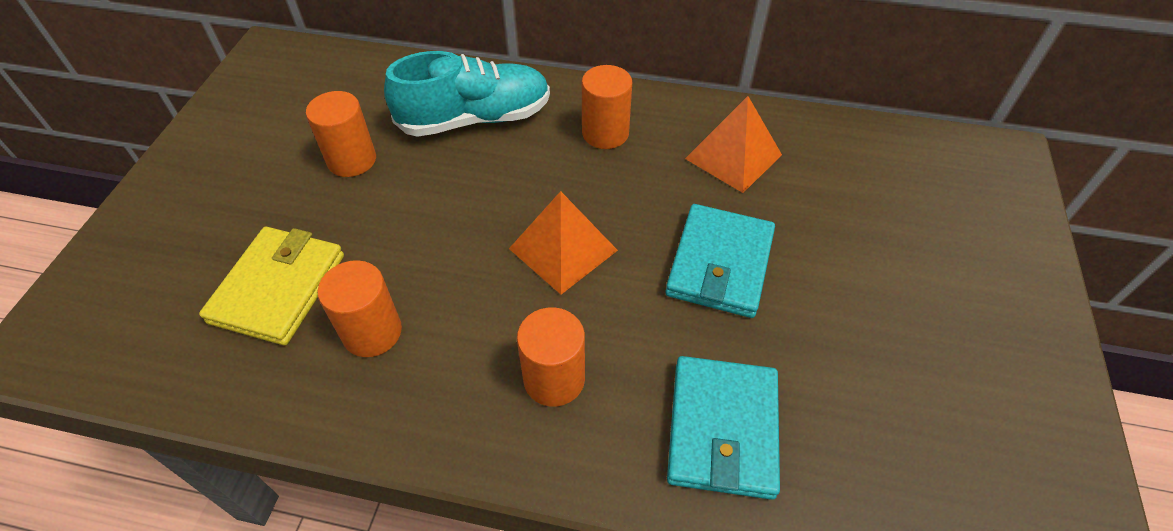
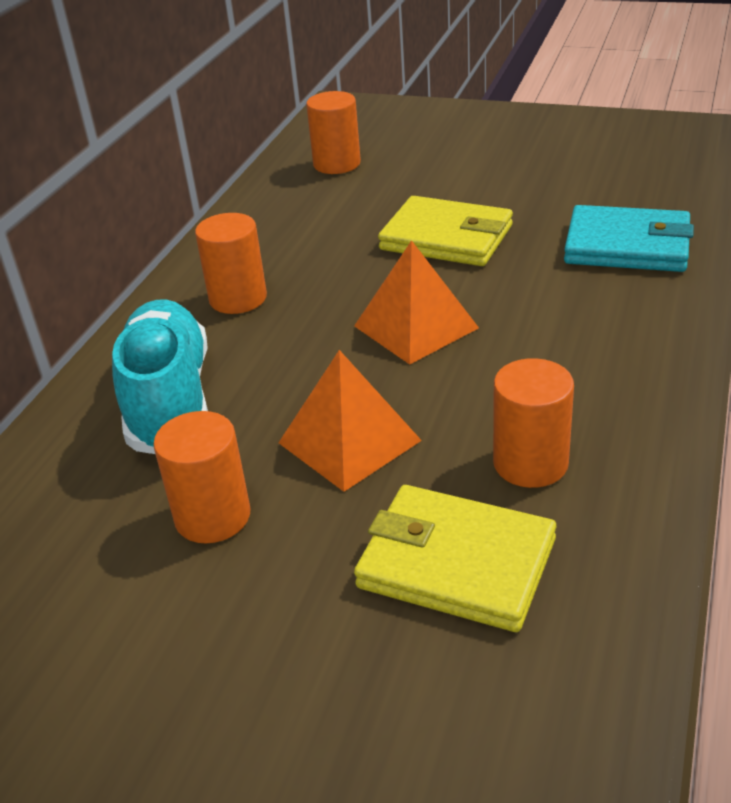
camera: 80 degrees left, 15 degrees down
orange cylinder [517,307,585,407] -> orange cylinder moved to [306,91,361,174]
turquoise wallet [665,204,775,318] -> yellow wallet [378,196,513,266]
orange pyramid [685,96,782,193] -> orange pyramid moved to [279,350,422,492]

